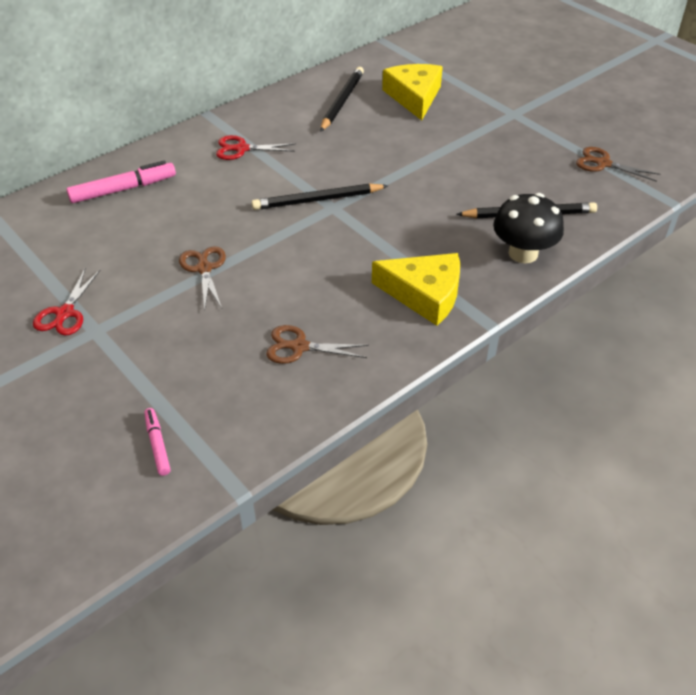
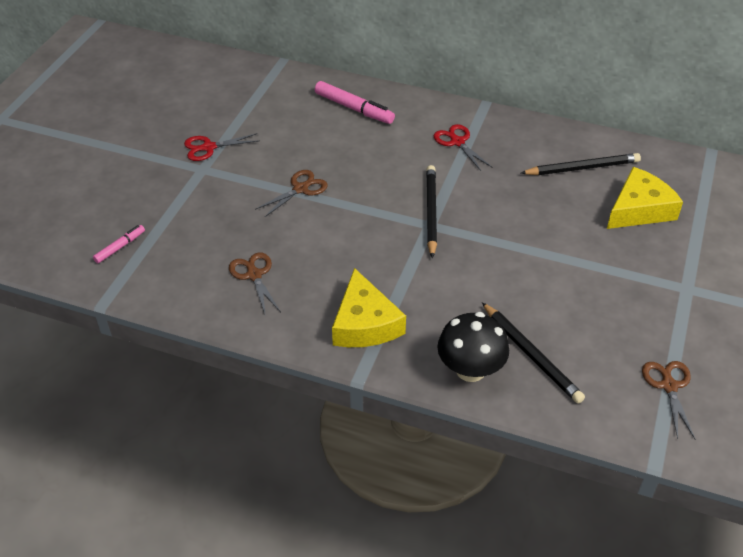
camera: 60 degrees right, 0 degrees up
black pencil [252,184,388,210] -> black pencil turned 45 degrees clockwise [426,165,437,258]

